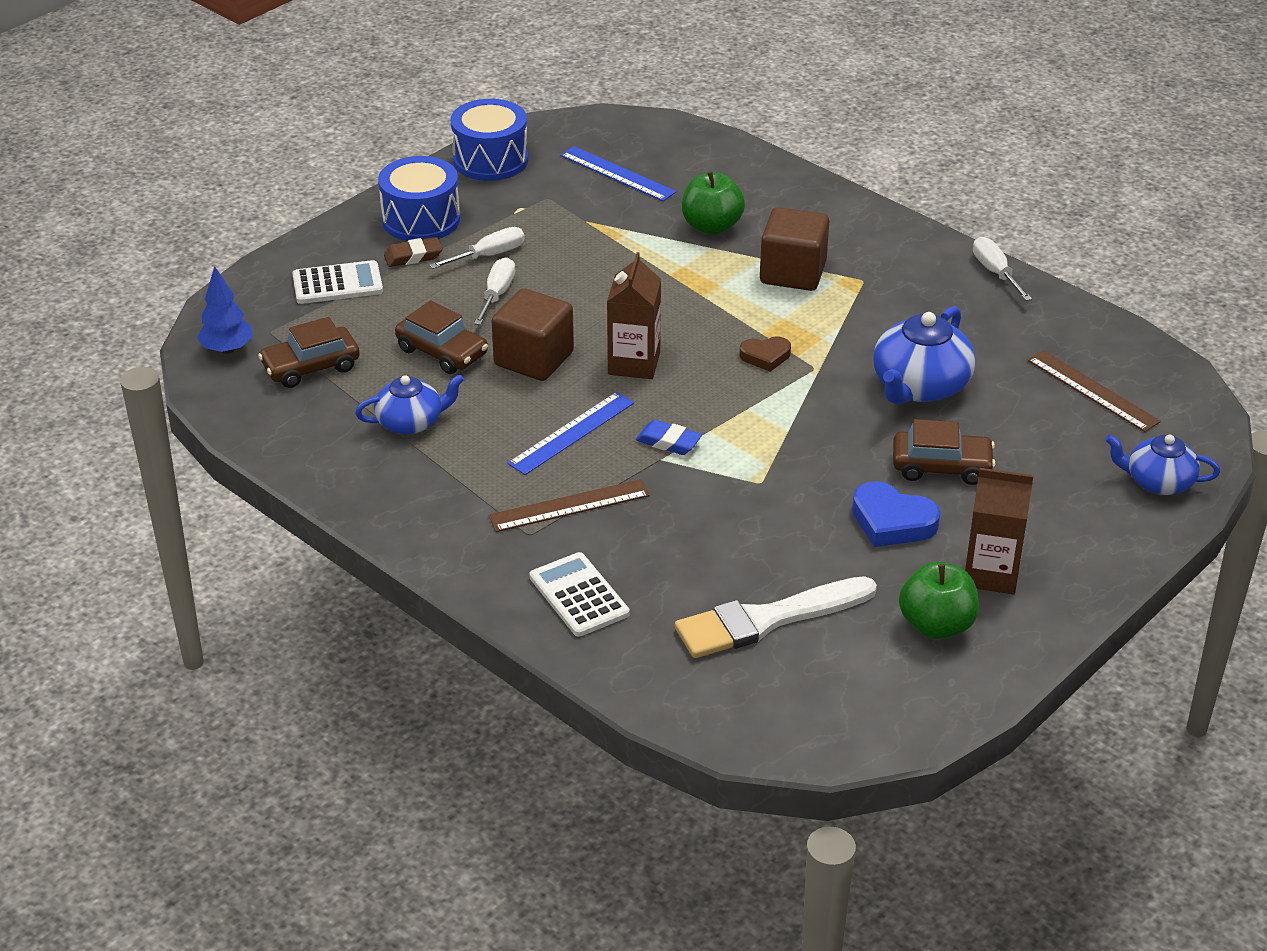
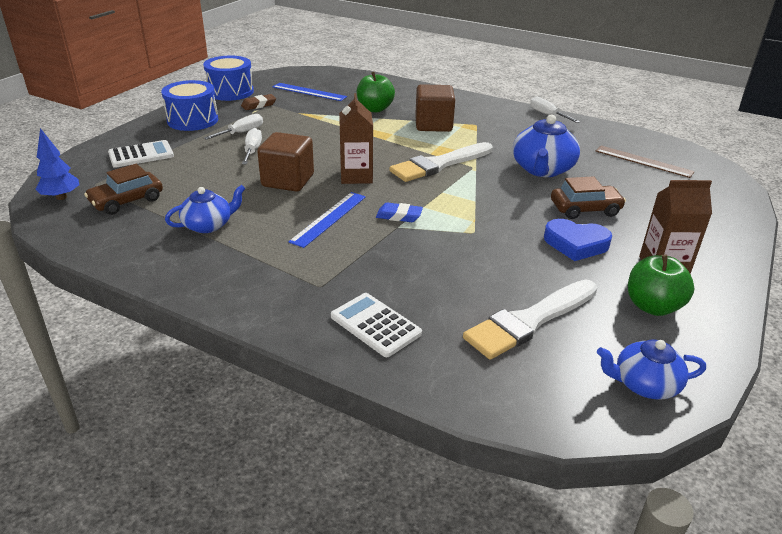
camera: 15 degrees left, 5 degrees down
brown eraser [384,237,442,267] -> brown eraser moved to [241,94,276,110]
brown car [395,300,488,374] -> none
brown ruler [488,479,650,532] -> none
brown heart [740,336,791,372] -> white brush [389,142,493,182]
blue teapot [1105,434,1220,495] -> blue teapot moved to [597,339,706,400]

